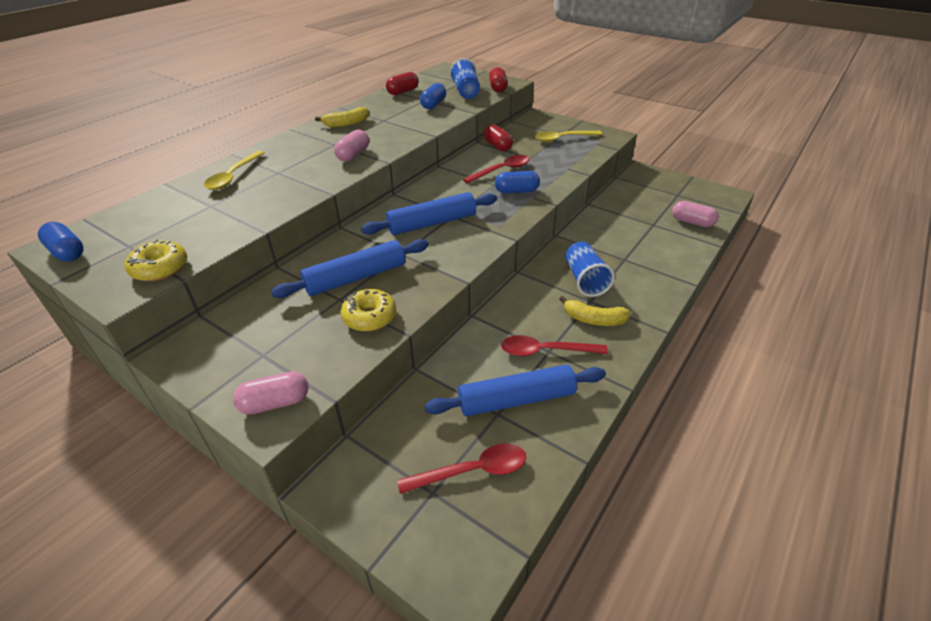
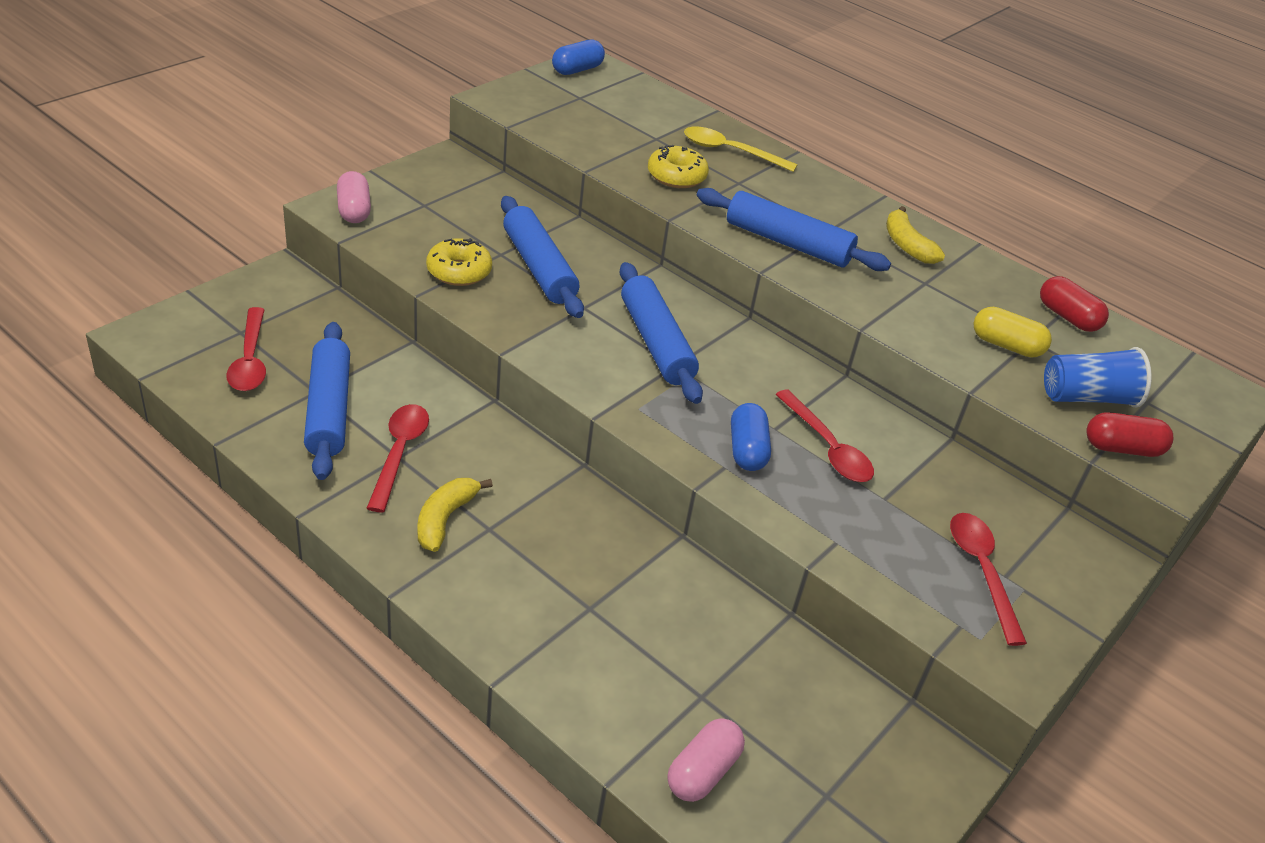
camera: 90 degrees right, 0 degrees up
yellow donut [125,240,187,282] -> yellow donut moved to [648,145,709,188]
pink capsule [334,130,369,162] -> blue rolling pin [697,188,891,271]
blue capsule [420,83,446,109] -> yellow capsule [973,307,1052,358]
red capsule [484,124,513,151] -> none
yellow spoon [535,131,602,142] -> red spoon [950,513,1027,646]
blue cup [565,242,615,297] -> none

